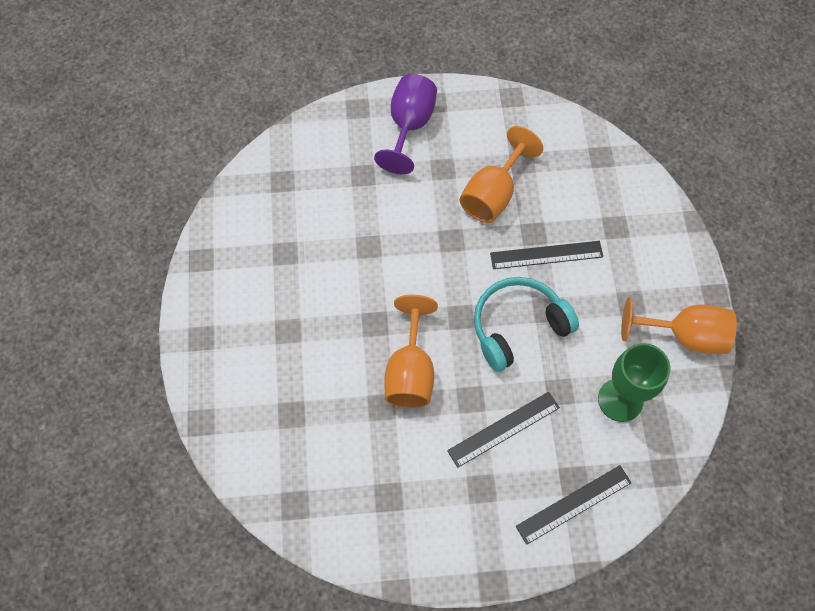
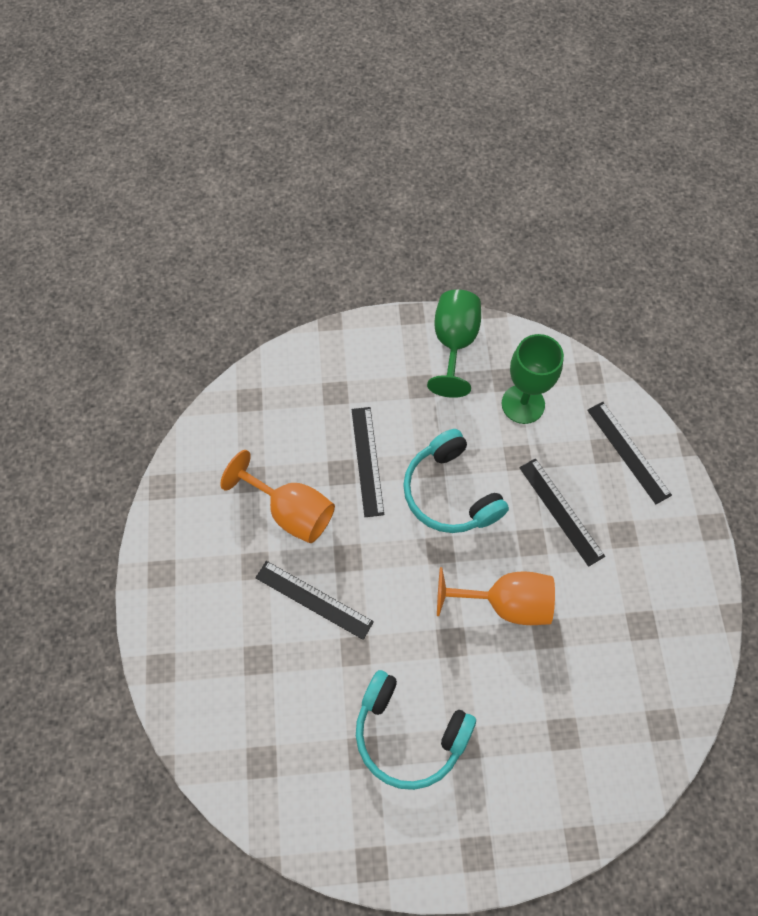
camera: 90 degrees left, 0 degrees up
purple goblet [374,74,437,174] -> none
orange goblet [621,297,737,354] -> green goblet [427,290,481,398]
none -> black ruler [255,561,374,640]
none -> turquoise headphones [356,670,476,790]

